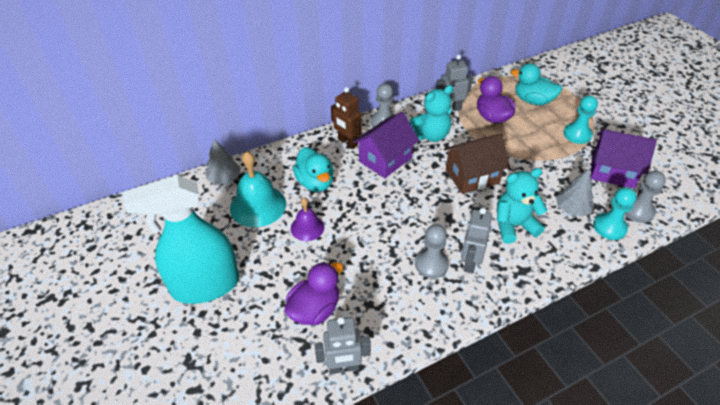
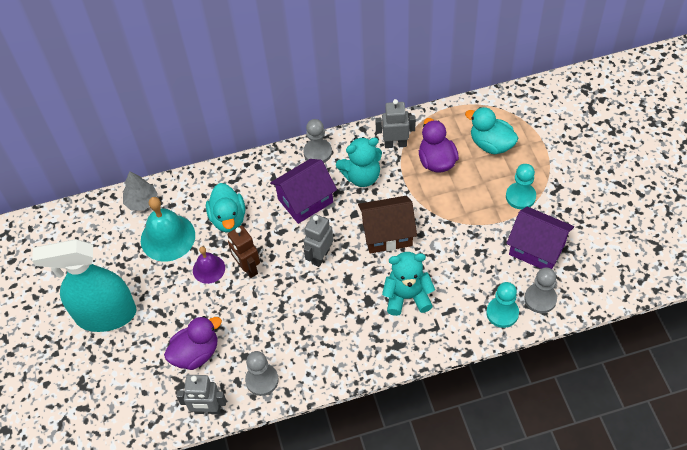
camera: 15 degrees right, 10 degrees up
brown robot [331,87,362,149] -> brown robot moved to [228,225,260,278]
grey pawn [415,224,449,278] -> grey pawn moved to [245,351,279,396]
grey robot [461,208,492,274] -> grey robot moved to [304,214,333,267]
grey tree [556,169,594,217] -> none

